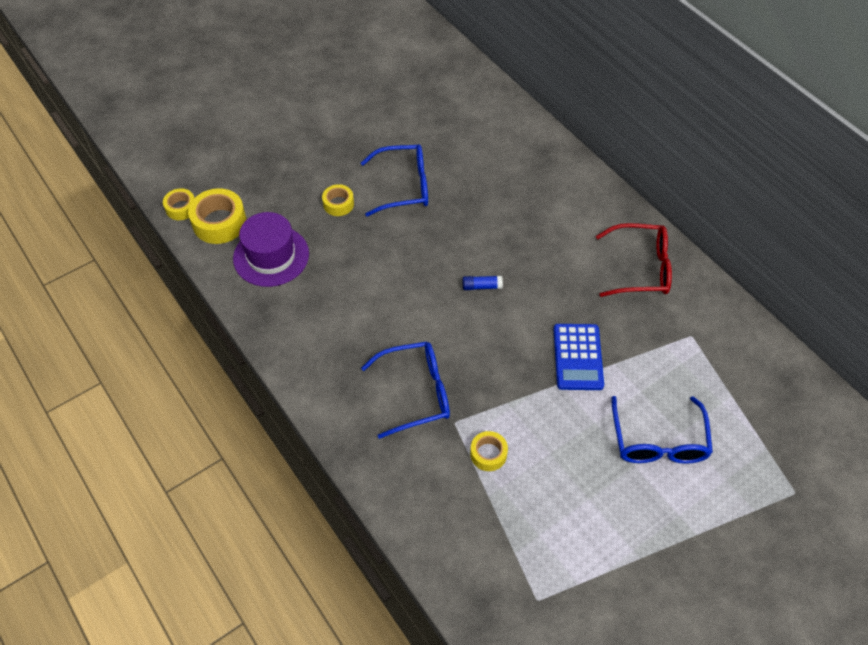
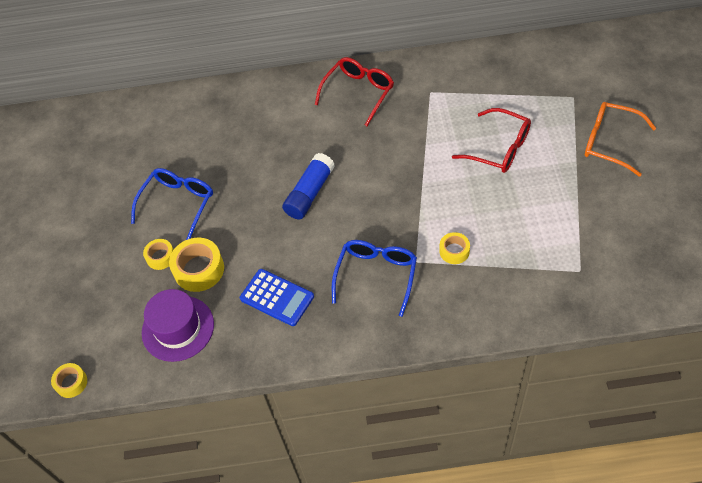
camera: 55 degrees left, 0 degrees up
yellow tape [188,188,246,244] -> yellow tape moved to [169,238,224,292]
blue glue stick [463,276,503,290] -> blue glue stick [282,153,335,219], size x2.05
blue calculator [553,324,604,390] -> blue calculator moved to [240,269,314,326]
blue glasses [612,396,713,464] -> red glasses [452,108,531,173]
none -> orange glasses [585,102,656,177]

